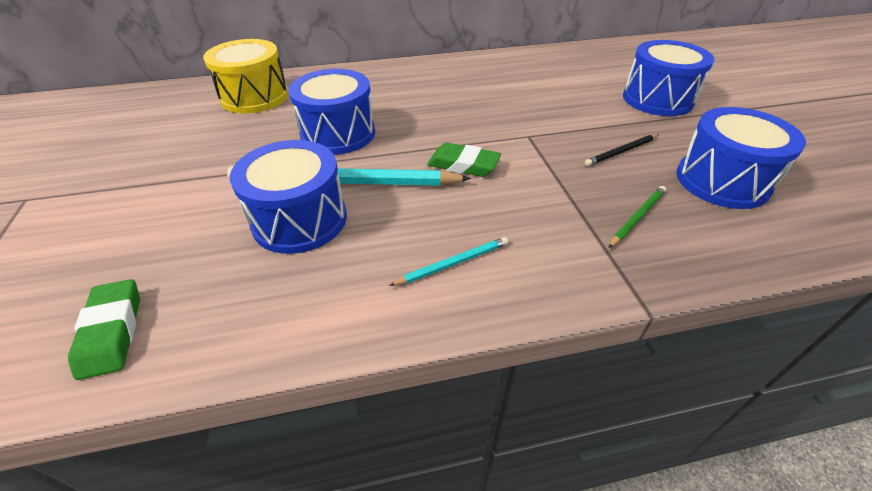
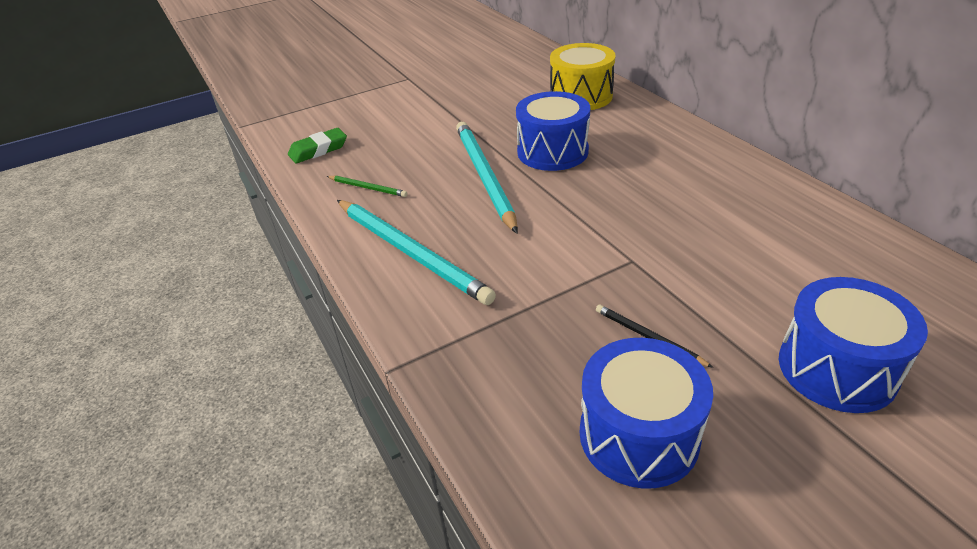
camera: 75 degrees right, 5 degrees down
blue drum [230,140,347,254] -> none
turquoise pencil [389,237,508,286] -> turquoise pencil [337,200,496,305], size x2.21
green eraser [427,143,501,177] -> none
green pencil [609,186,666,248] -> green pencil moved to [327,176,407,197]

